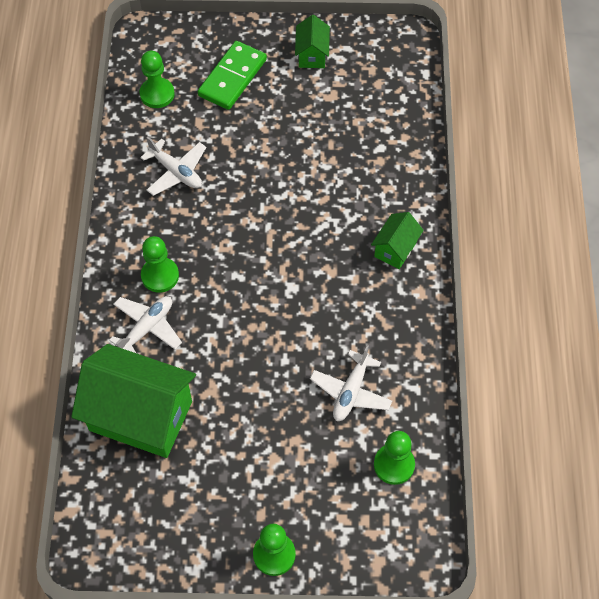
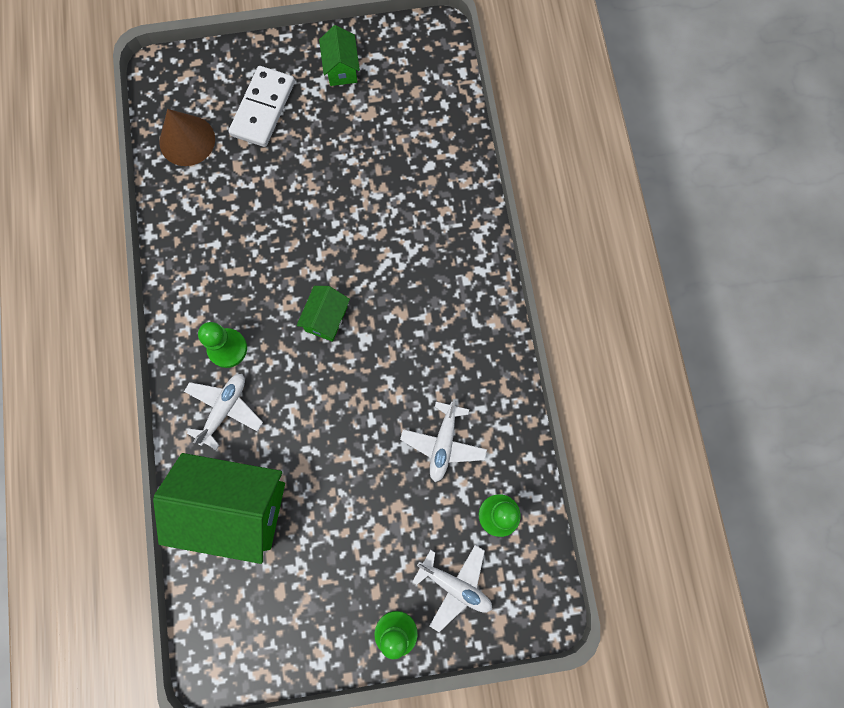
camera: 10 degrees left, 15 degrees up
green pawn [139,51,175,108] -> brown cone [159,109,215,166]
white plane [140,136,206,196] -> white plane moved to [412,545,492,632]
green domino [198,41,267,110] -> white domino [229,66,295,147]
green house [371,212,424,269] -> green house moved to [297,286,350,342]

